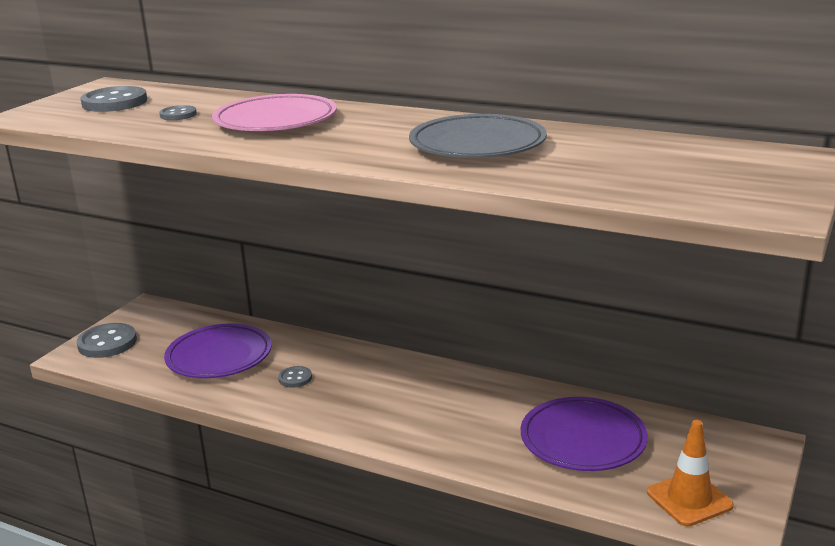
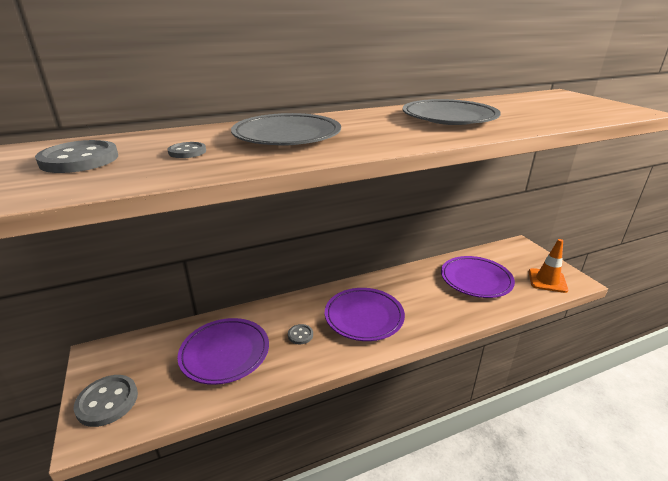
camera: 50 degrees left, 5 degrees up
pink plate [212,94,337,132] -> grey plate [231,113,341,146]
none -> purple plate [325,288,405,341]

